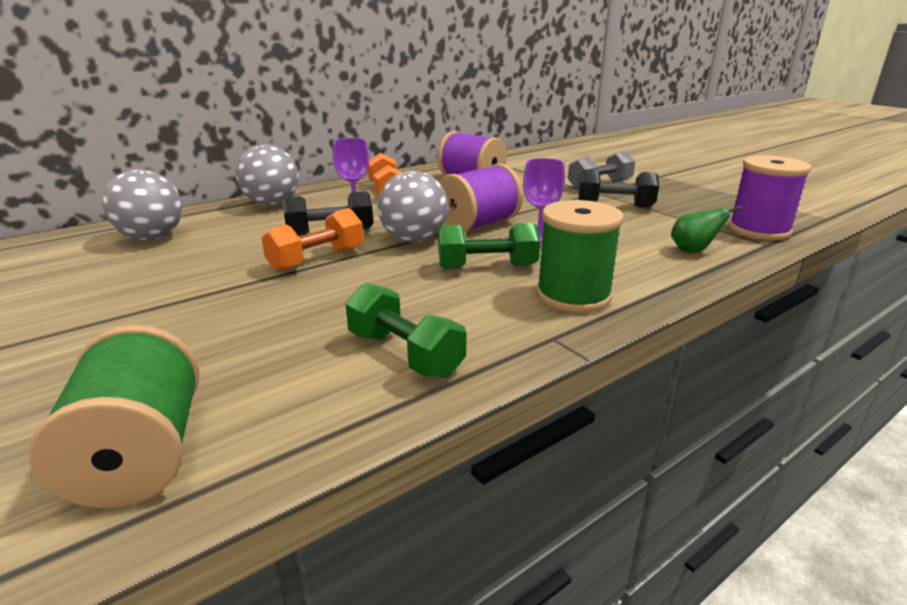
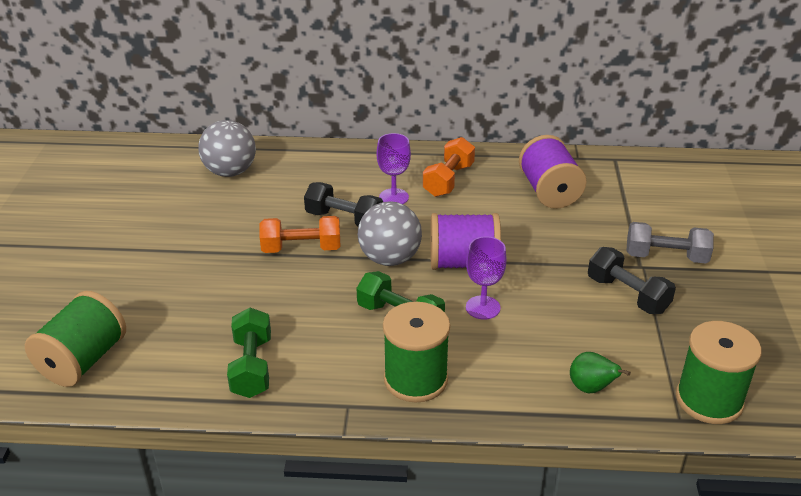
camera: 40 degrees right, 10 degrees up
grey ball [236,145,299,206] -> none
purple spool [728,155,811,240] -> green spool [676,321,762,424]

